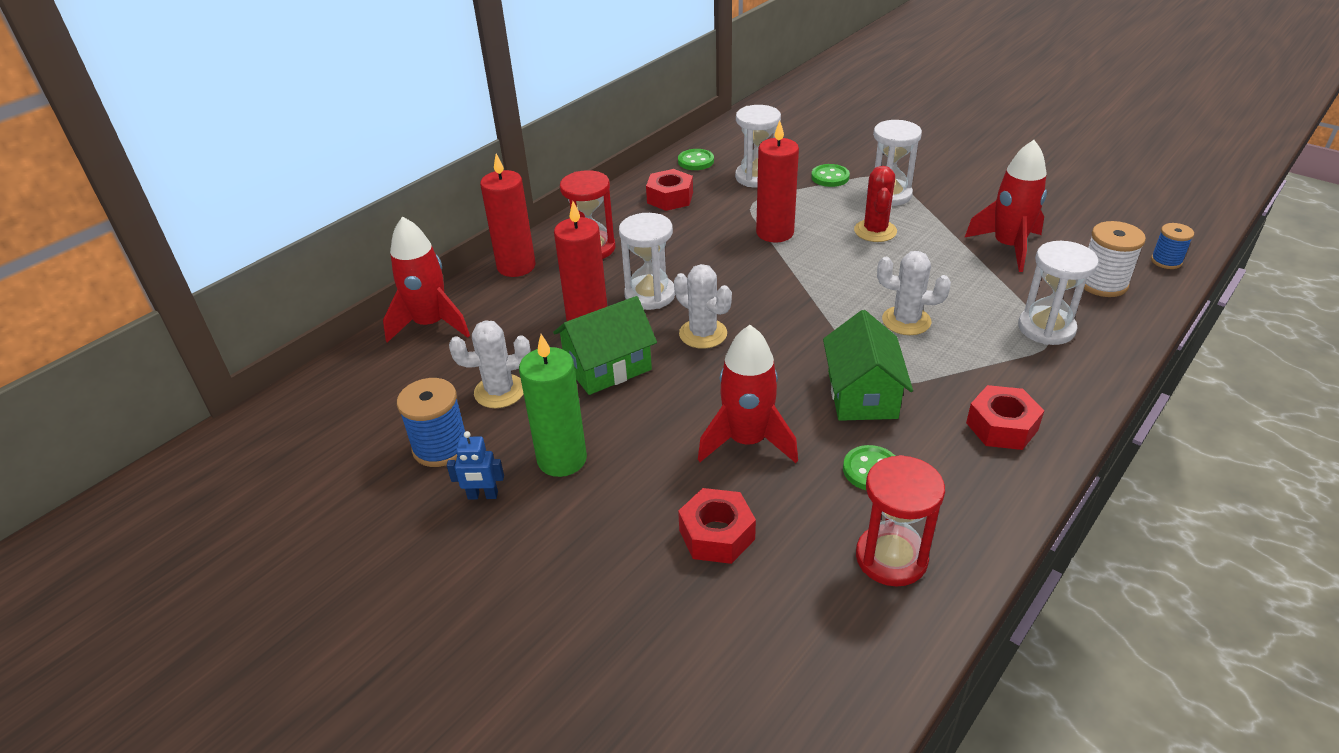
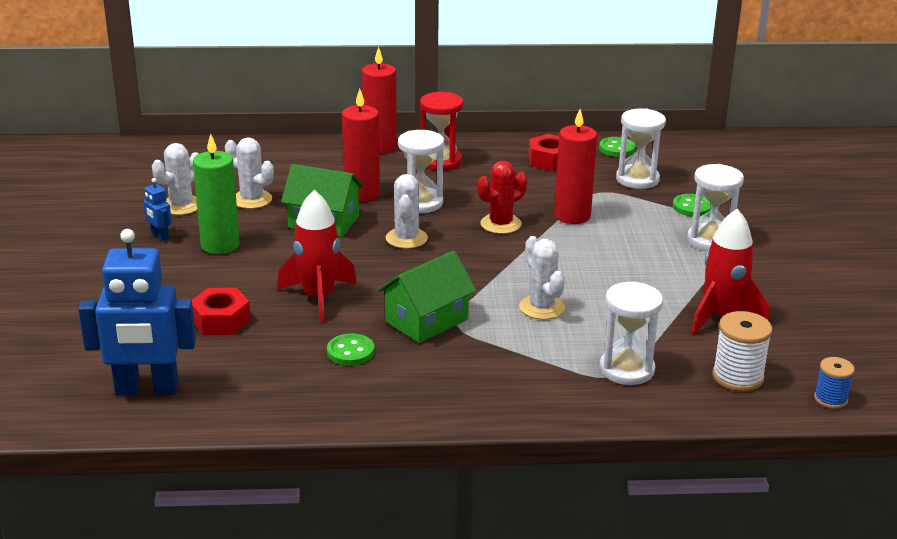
camera: 45 degrees right, 10 degrees down
red rocket [383,216,470,343] -> none
blue spool [397,378,465,467] -> white cactus [152,143,198,215]
red cactus [854,166,897,242] -> red cactus moved to [477,161,527,234]
red hourglass [856,455,945,587] -> none
red nut [966,385,1044,450] -> none
none -> blue robot [78,229,196,395]

